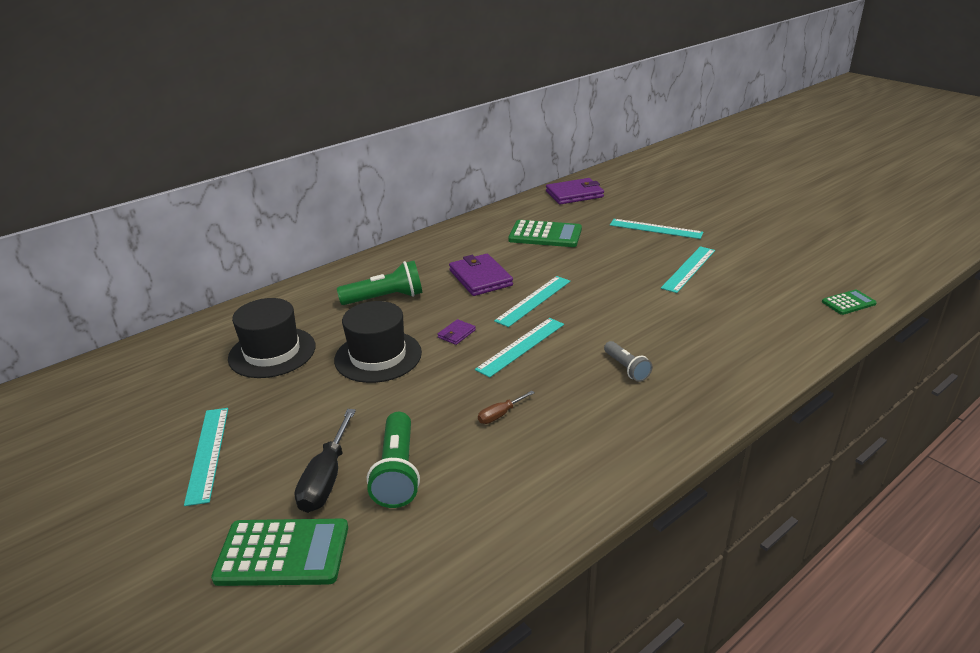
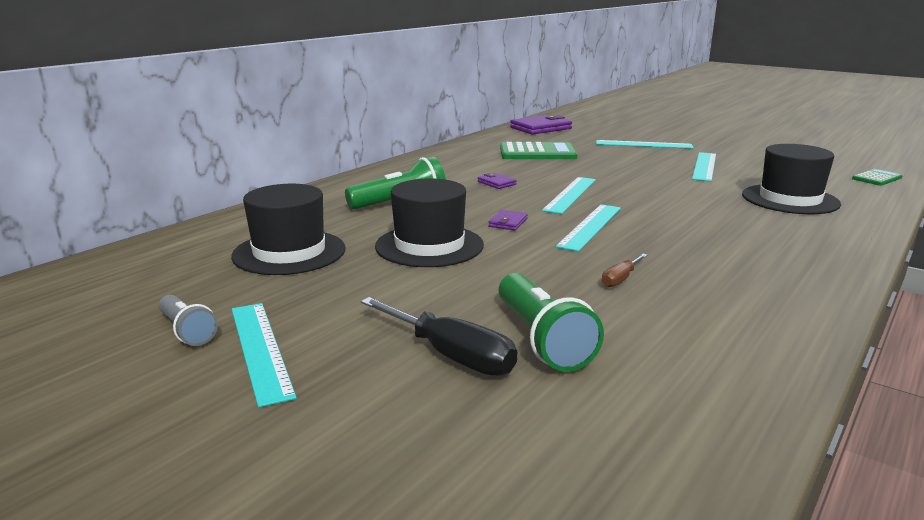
camera: 15 degrees left, 10 degrees down
green calculator [211,519,348,586] -> none
black screwdriver [295,409,356,513] -> black screwdriver turned 45 degrees counterclockwise [361,297,517,376]
purple wallet [449,254,513,296] -> purple wallet [478,173,517,189], size x0.48
grey flashlight [604,341,652,382] -> grey flashlight moved to [159,295,218,346]
none -> black hat [742,144,841,214]

